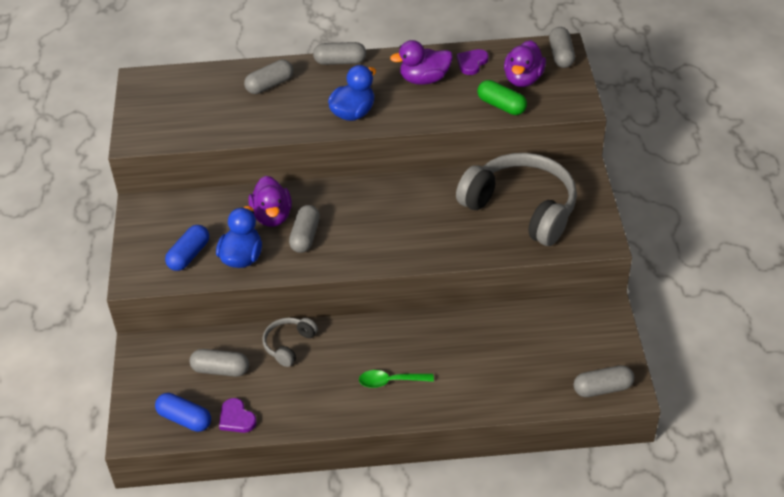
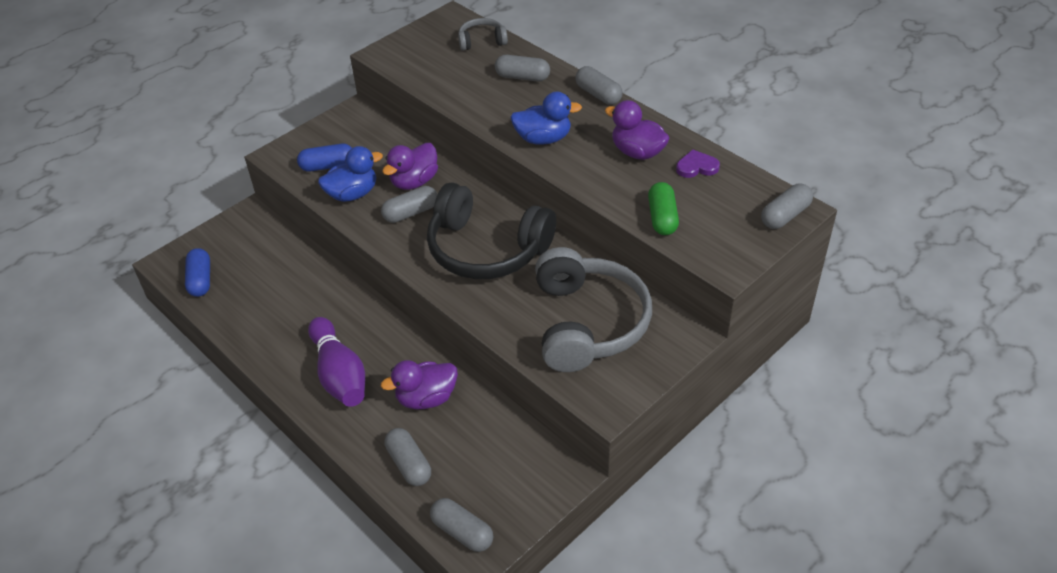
camera: 50 degrees right, 0 degrees up
grey capsule [189,349,249,377] -> grey capsule moved to [385,428,431,486]
purple heart [219,398,257,433] -> none
grey headphones [262,317,318,367] -> grey headphones moved to [458,18,508,51]
green spoon [359,370,434,388] -> purple bowling pin [308,317,365,407]
purple duck [504,40,546,87] -> purple duck moved to [381,360,458,409]
none -> black headphones [427,183,556,279]

